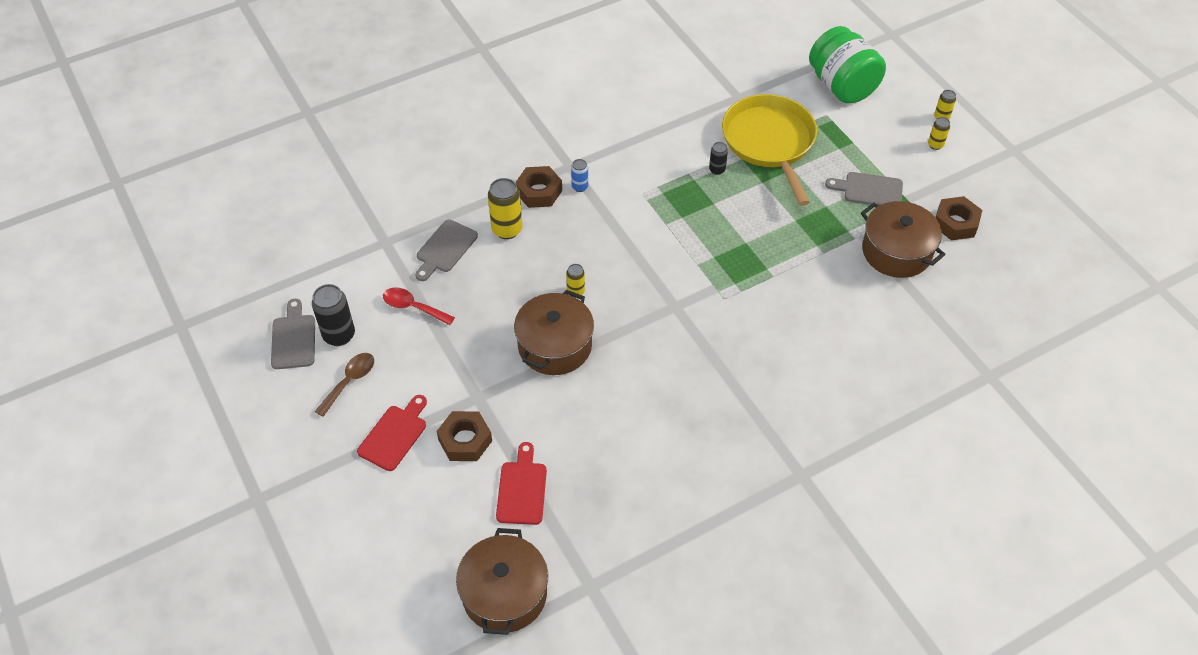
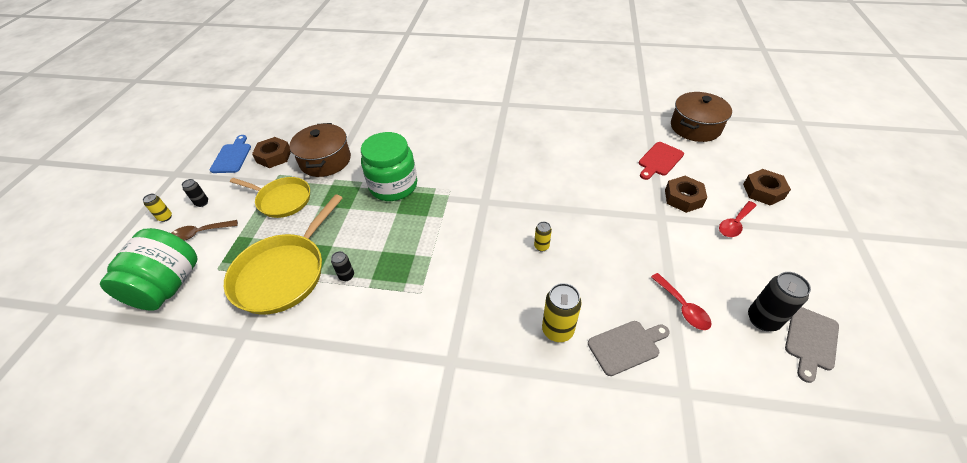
camera: 140 degrees left, 5 degrees down
brown spoon [315,353,374,417] -> brown spoon moved to [171,220,238,241]
red cutting board [357,395,427,471] -> red spoon [719,201,757,237]
brown pot [514,289,594,375] -> none
brown nut [515,166,562,208] -> brown nut moved to [743,169,791,205]
blue can [571,159,588,192] -> none
grey cutting board [825,172,903,206] -> yellow pan [230,177,310,218]
yellow can [928,117,950,150] -> black can [182,179,208,207]
none -> blue cutting board [210,135,251,173]
none -> green jar [361,132,417,201]

